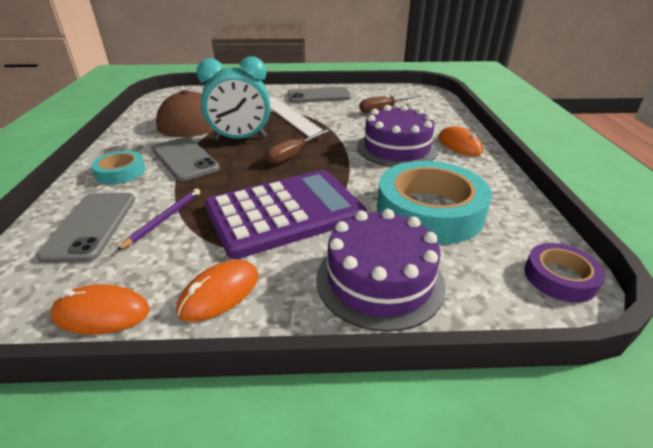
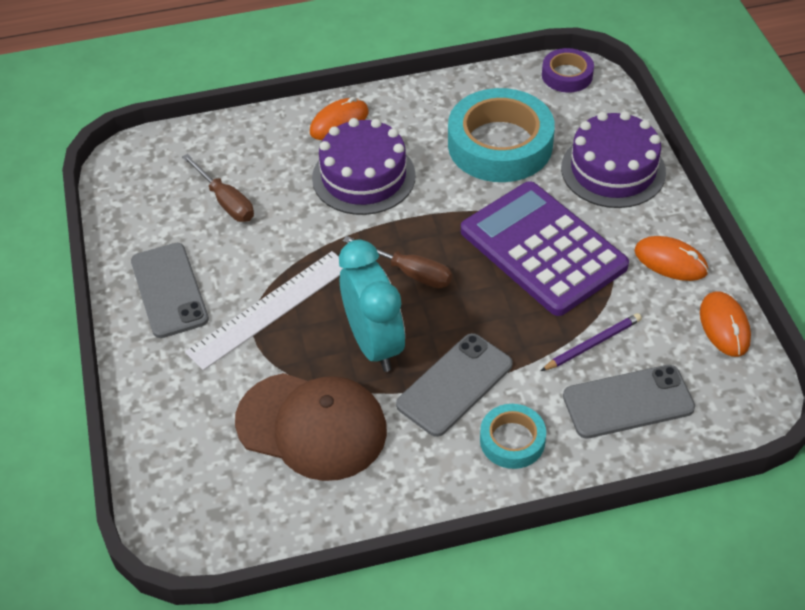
camera: 100 degrees left, 15 degrees up
purple pencil [117,188,200,251] -> purple pencil turned 135 degrees clockwise [541,313,642,371]

